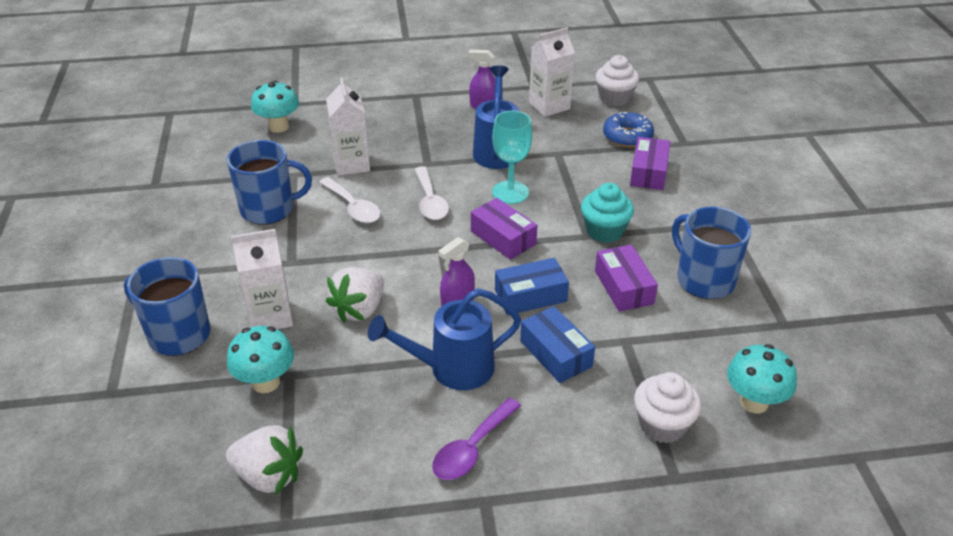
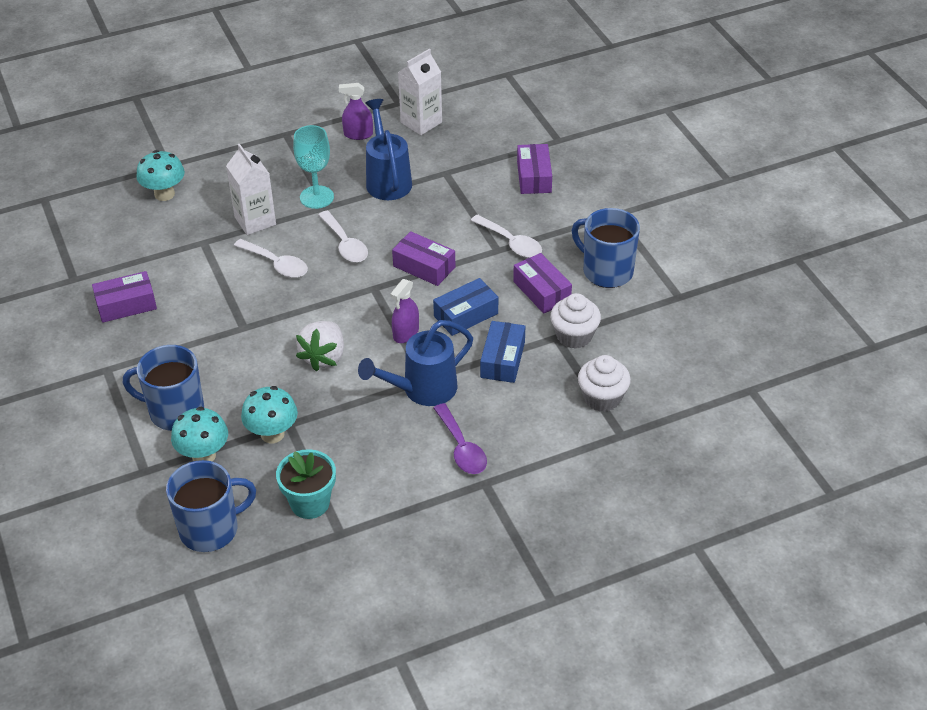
camera: 15 degrees left, 5 degrees up
white strawberry [226,425,303,495] -> turquoise flower pot [276,449,336,519]
blue mug [227,140,312,225] -> blue mug moved to [166,460,256,552]
white carton [231,229,293,329] -> none
purple spoon [432,398,521,480] -> purple spoon turned 45 degrees counterclockwise [434,403,487,474]
turquoise goblet [492,111,532,204] -> turquoise goblet moved to [293,125,334,209]
blue box [520,306,595,383] -> blue box turned 60 degrees clockwise [480,321,525,383]
turquoise cupcake [581,183,634,243] -> white spoon [470,215,542,258]
white cupcake [595,55,639,107] -> white cupcake moved to [550,293,601,349]
blue donut [603,112,654,147] -> none
turquoise mushroom [727,344,797,413] -> turquoise mushroom moved to [171,407,228,462]
none -> purple box [92,271,157,323]

